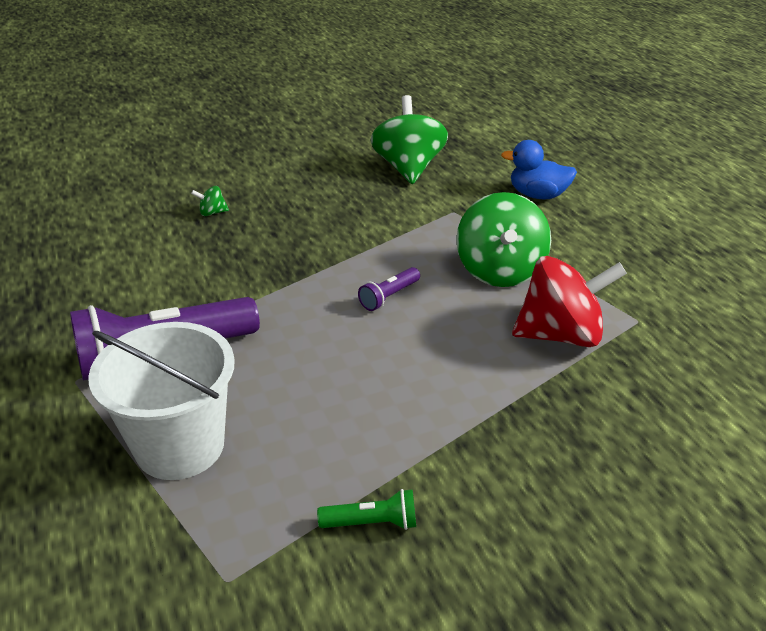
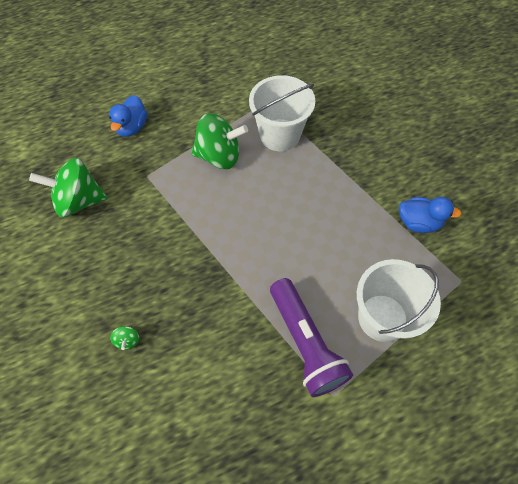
camera: 90 degrees left, 25 degrees up
green flashlight [317,489,416,530] -> blue duck [399,197,462,233]
purple flashlight [358,267,420,311] -> none
red spinning top [512,256,627,347] -> white bucket [249,75,315,151]

